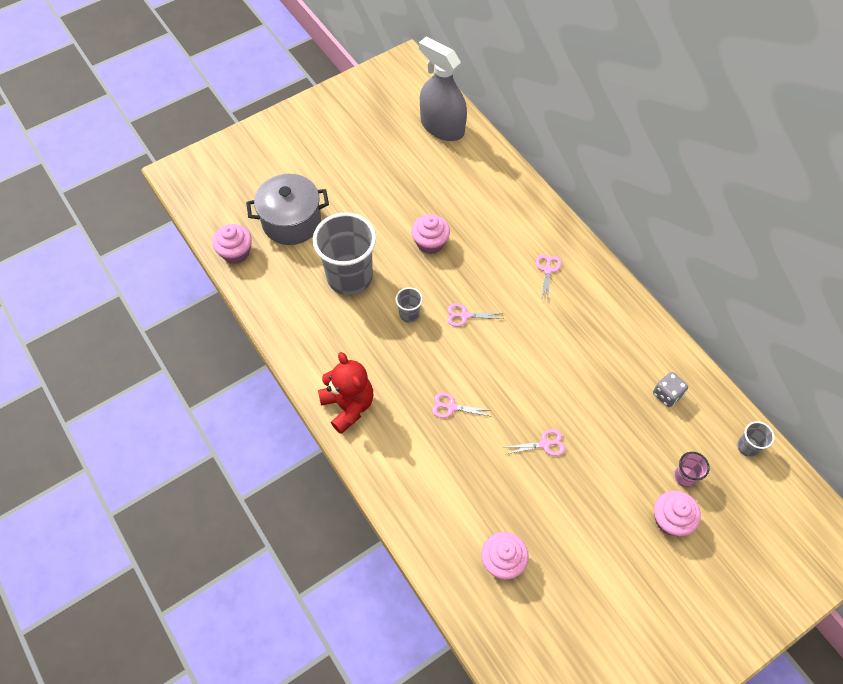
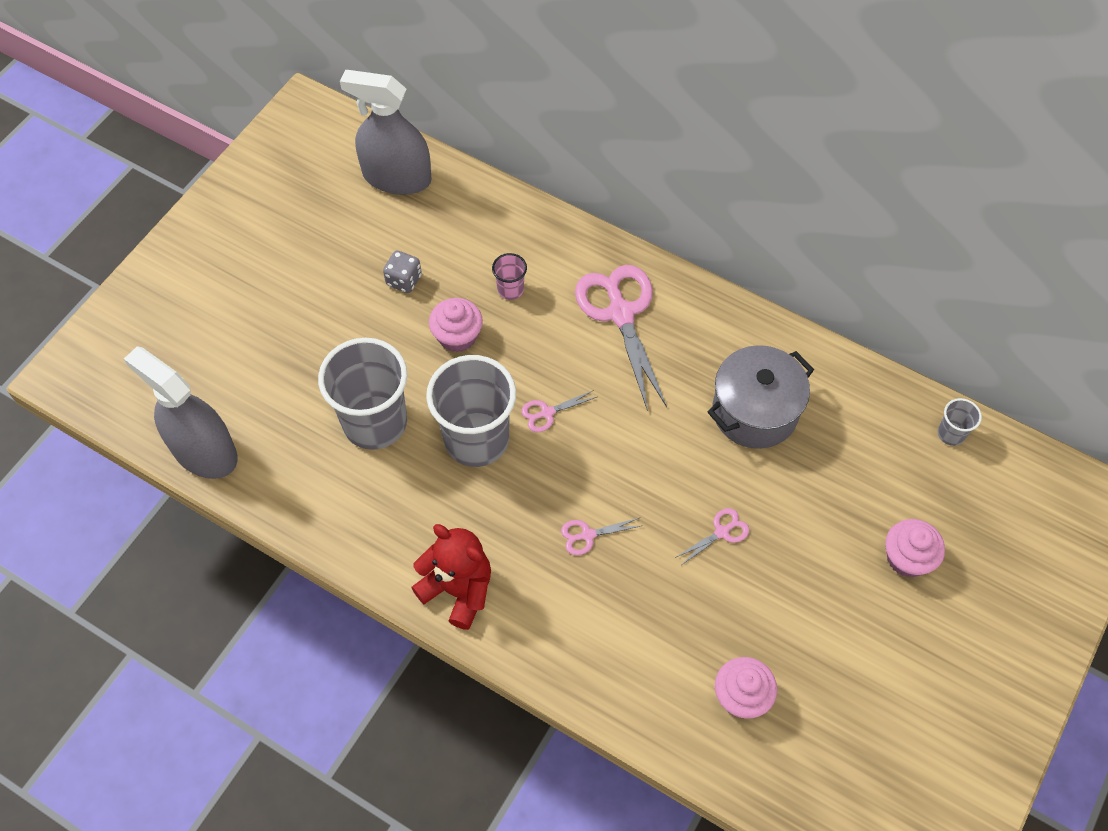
camera: 25 degrees left, 0 degrees up
pink cupcake [212,224,252,264] -> grey spray bottle [124,346,238,479]
grey pot [246,174,329,245] -> grey pot moved to [708,345,814,449]
grey cup [396,287,423,322] -> grey cup [426,355,516,467], size x2.30
pink scissors [536,255,562,299] -> pink scissors [575,265,667,411], size x2.26
grey dice [653,372,688,407] -> grey dice moved to [383,251,422,293]
pink cup [674,452,710,487] -> pink cup moved to [492,253,527,300]

